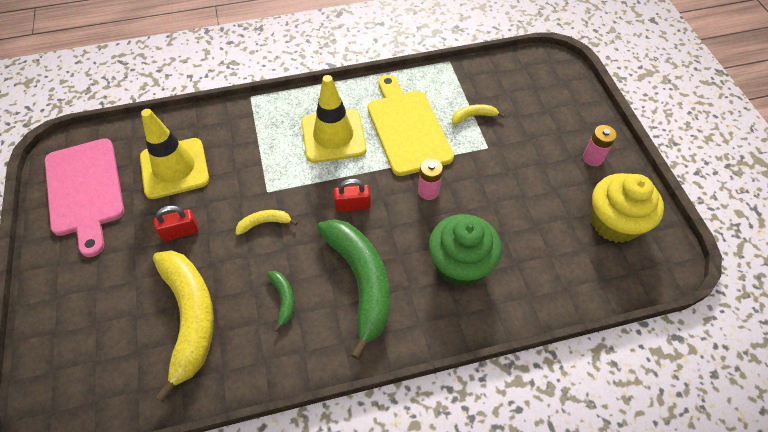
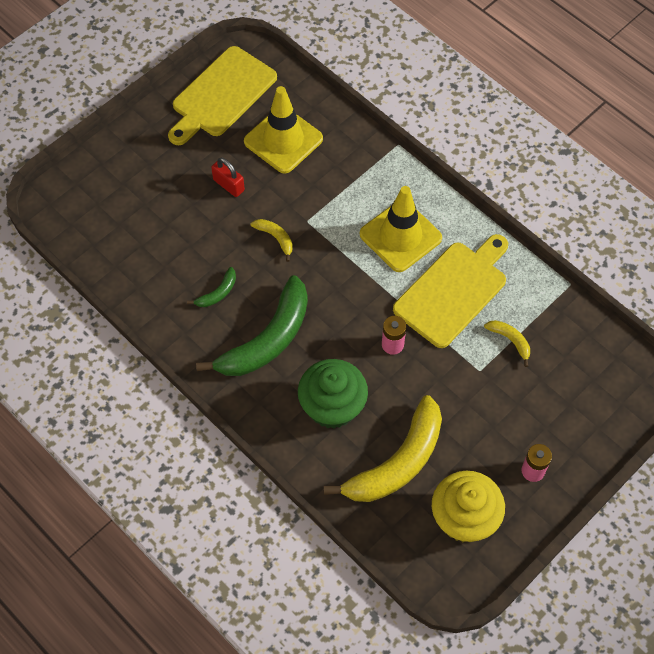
camera: 60 degrees right, 5 degrees up
pink cutting board [45,138,124,257] -> yellow cutting board [168,46,277,145]
yellow banana [153,250,214,403] -> yellow banana moved to [324,395,442,502]
red padlock [333,179,371,212] -> none

